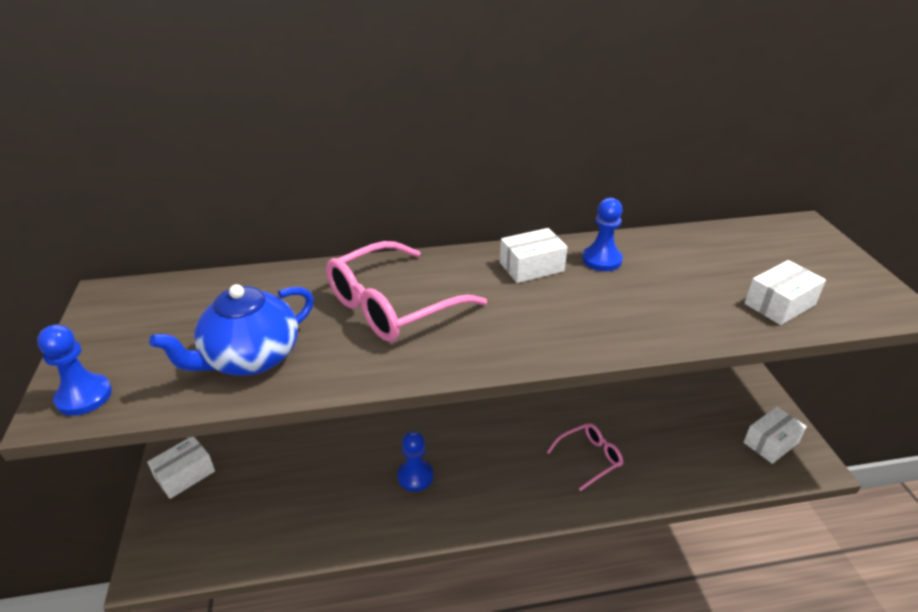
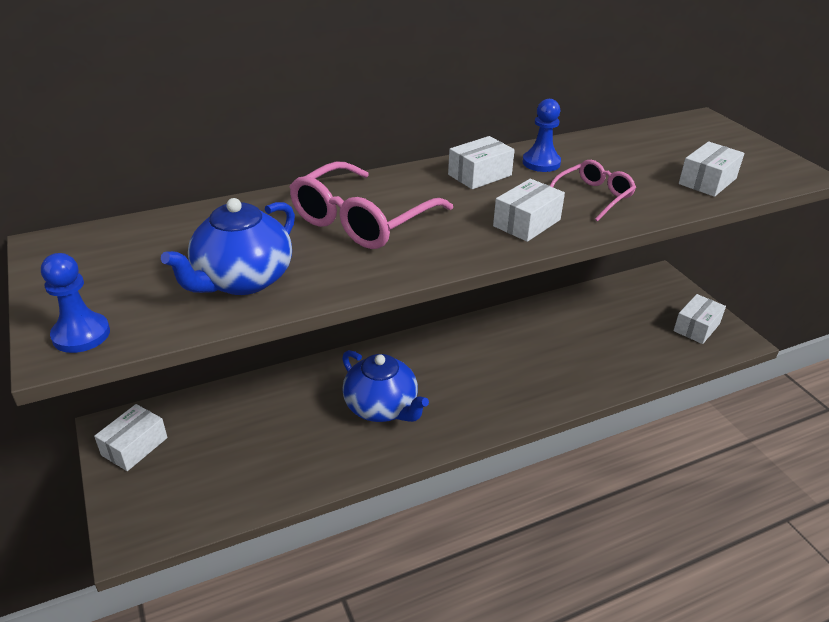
camera: 15 degrees left, 0 degrees up
blue pawn [397,431,433,492] -> blue teapot [342,350,429,422]
pink glasses [547,423,623,491] -> pink glasses moved to [550,160,636,222]
none -> white box [493,179,565,242]

